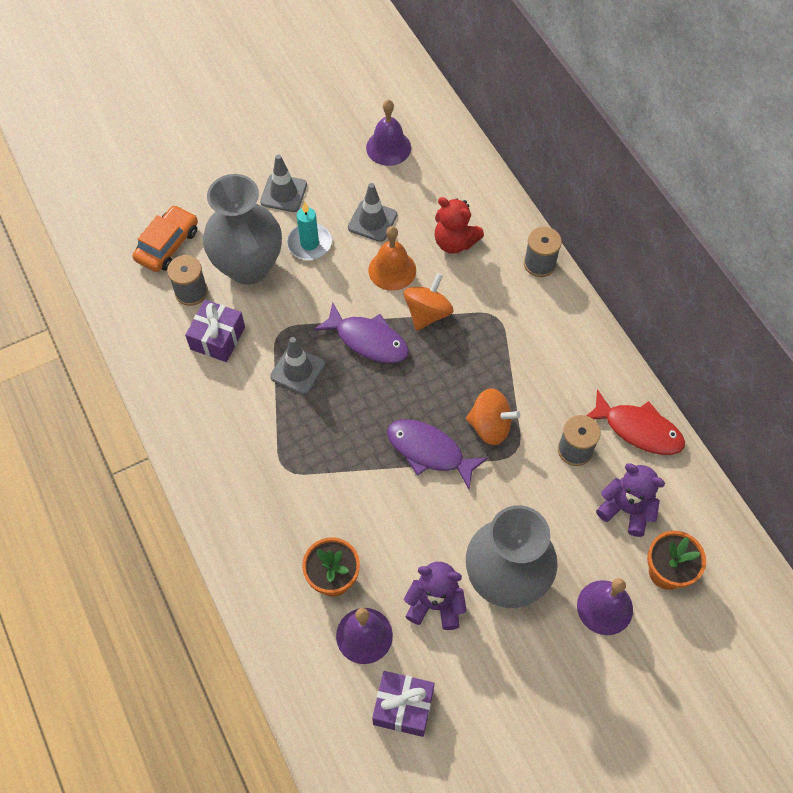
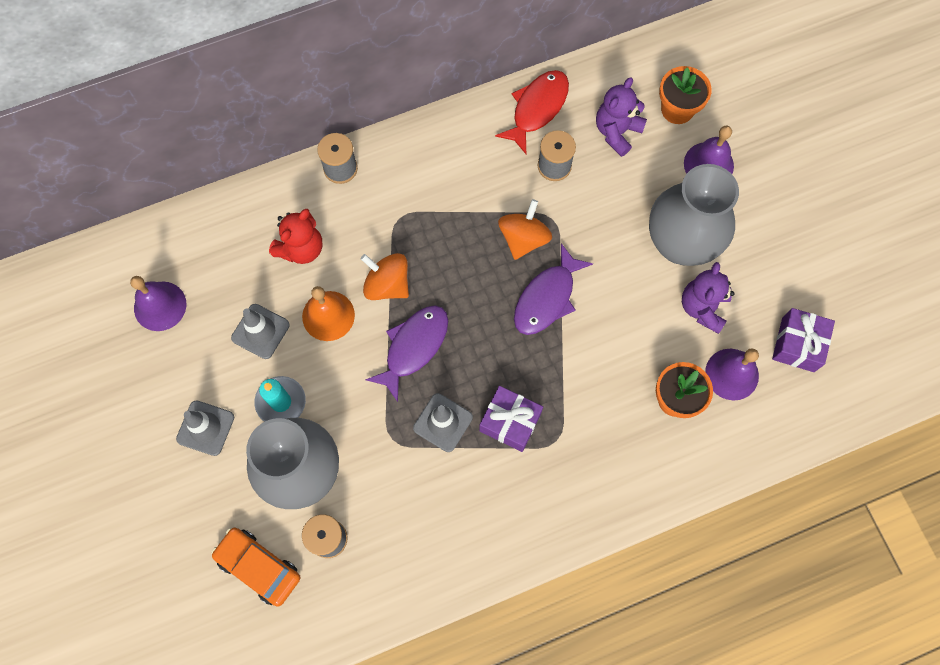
camera: 85 degrees left, 10 degrees up
purple gift [185,300,245,362] -> purple gift moved to [479,386,543,452]

